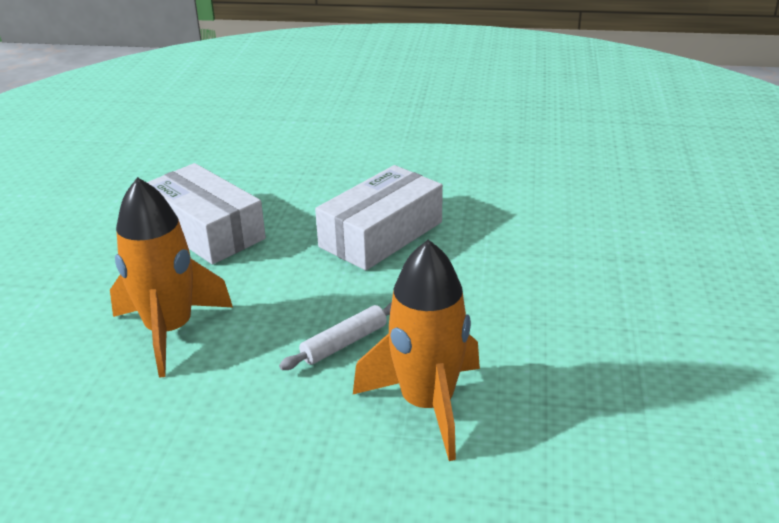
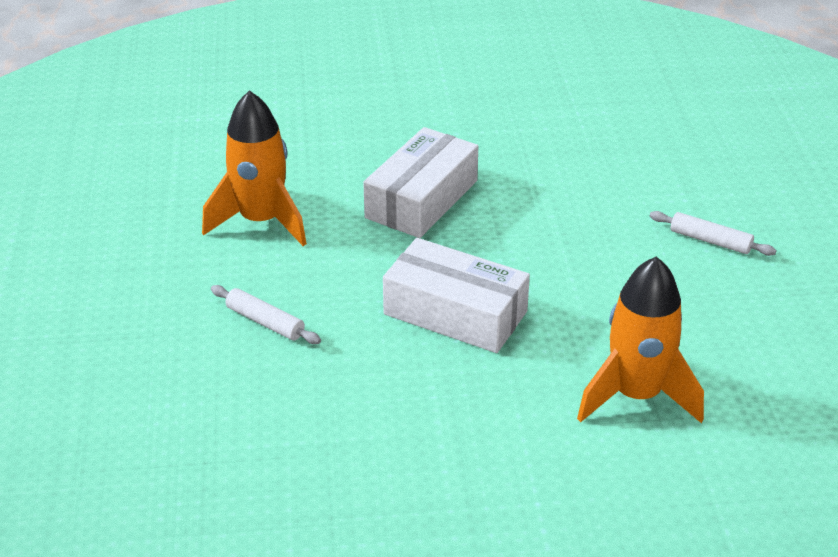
camera: 75 degrees right, 5 degrees up
orange rocket [353,239,480,461] -> orange rocket moved to [577,256,704,423]
none -> white rolling pin [650,211,777,256]

